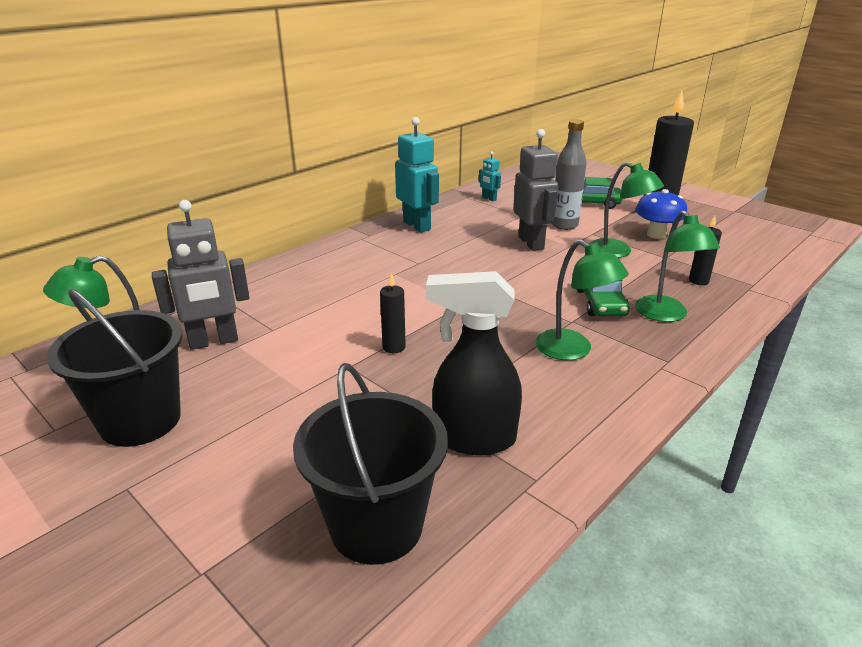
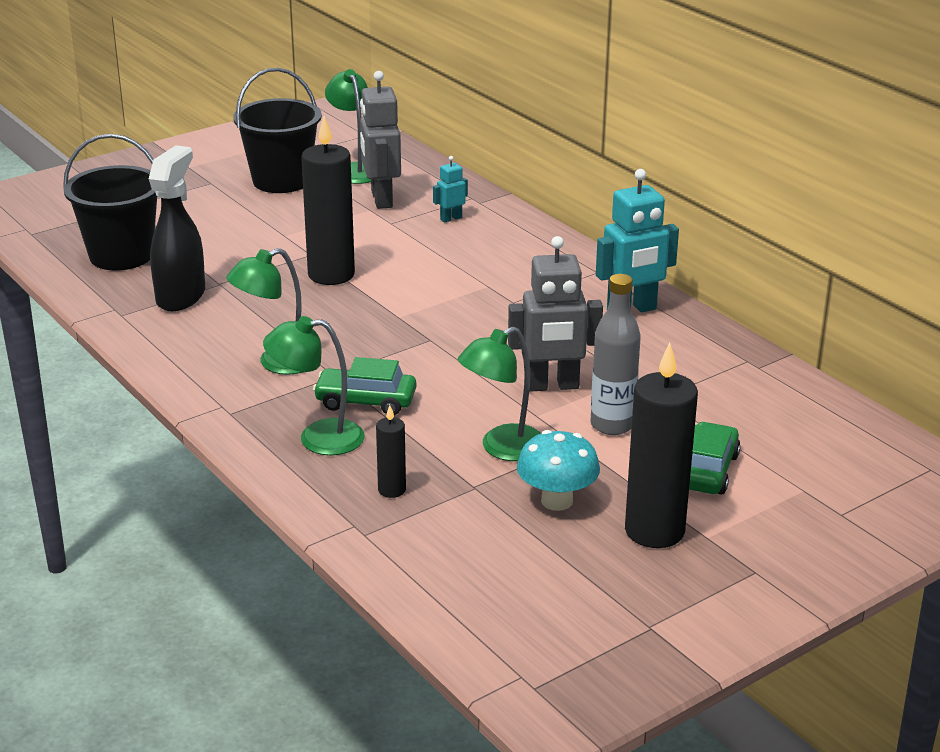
camera: 100 degrees right, 0 degrees up
black candle [380,273,406,353] -> black candle [301,116,355,285], size x2.07
turquoise robot [479,151,501,201] -> turquoise robot moved to [433,156,468,223]
blue mushroom [635,189,687,239] -> turquoise mushroom [517,430,600,511]

